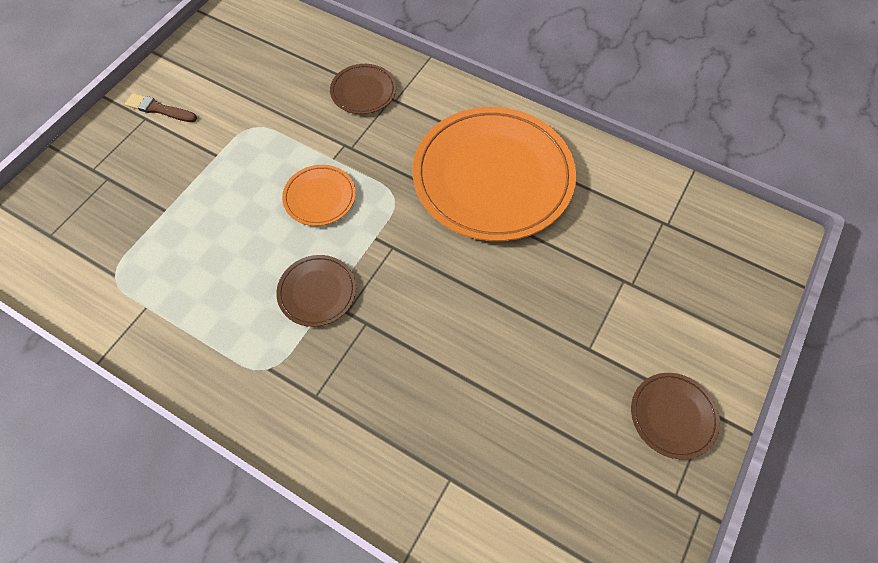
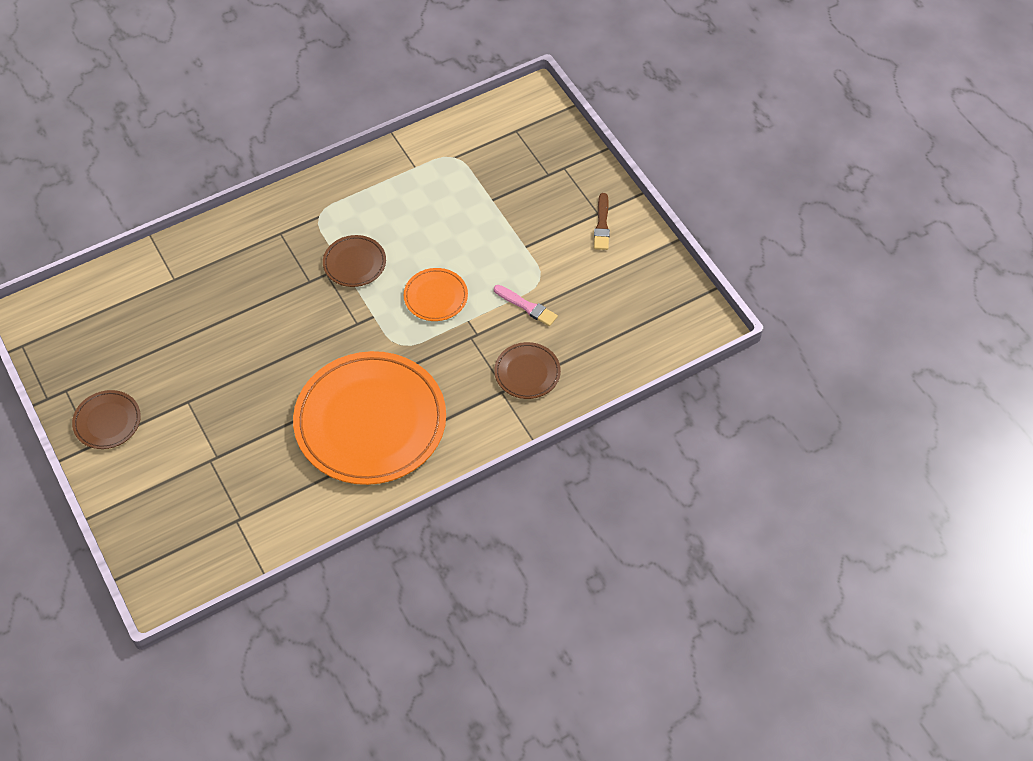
camera: 120 degrees right, 5 degrees down
brown brush [125,93,197,122] -> brown brush turned 135 degrees clockwise [594,193,610,250]
none -> pink brush [494,285,558,326]

